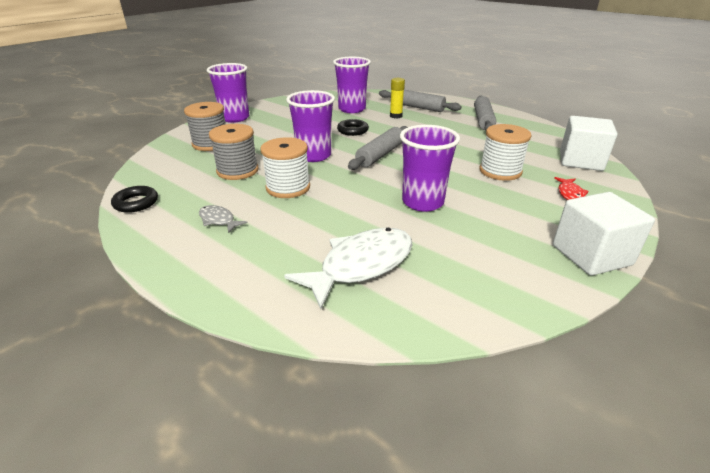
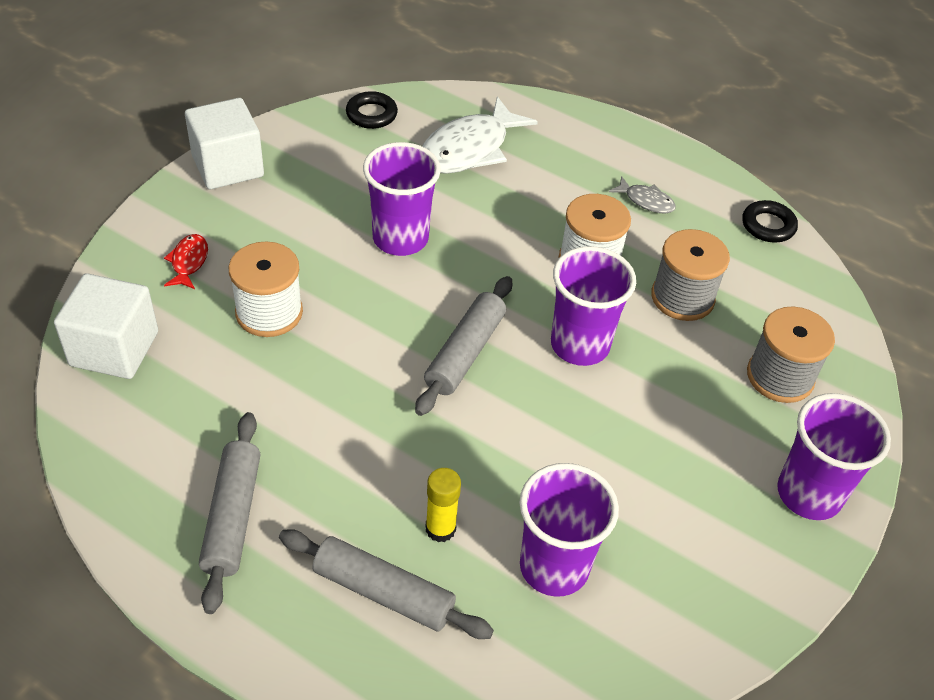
camera: 170 degrees right, 15 degrees up
black ring [337,119,369,136] -> black ring moved to [346,91,398,129]

